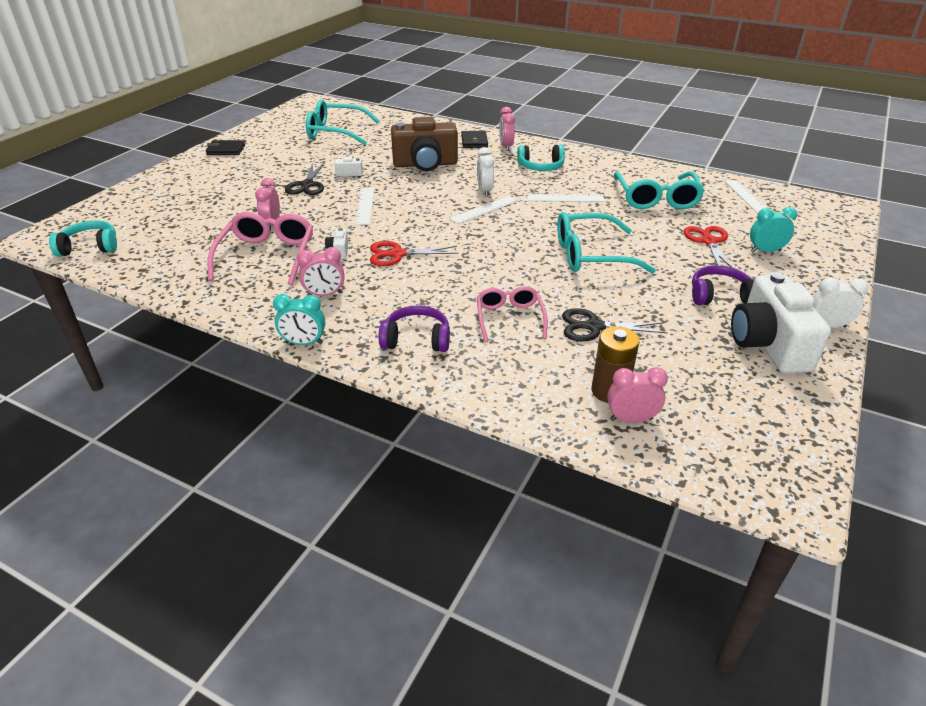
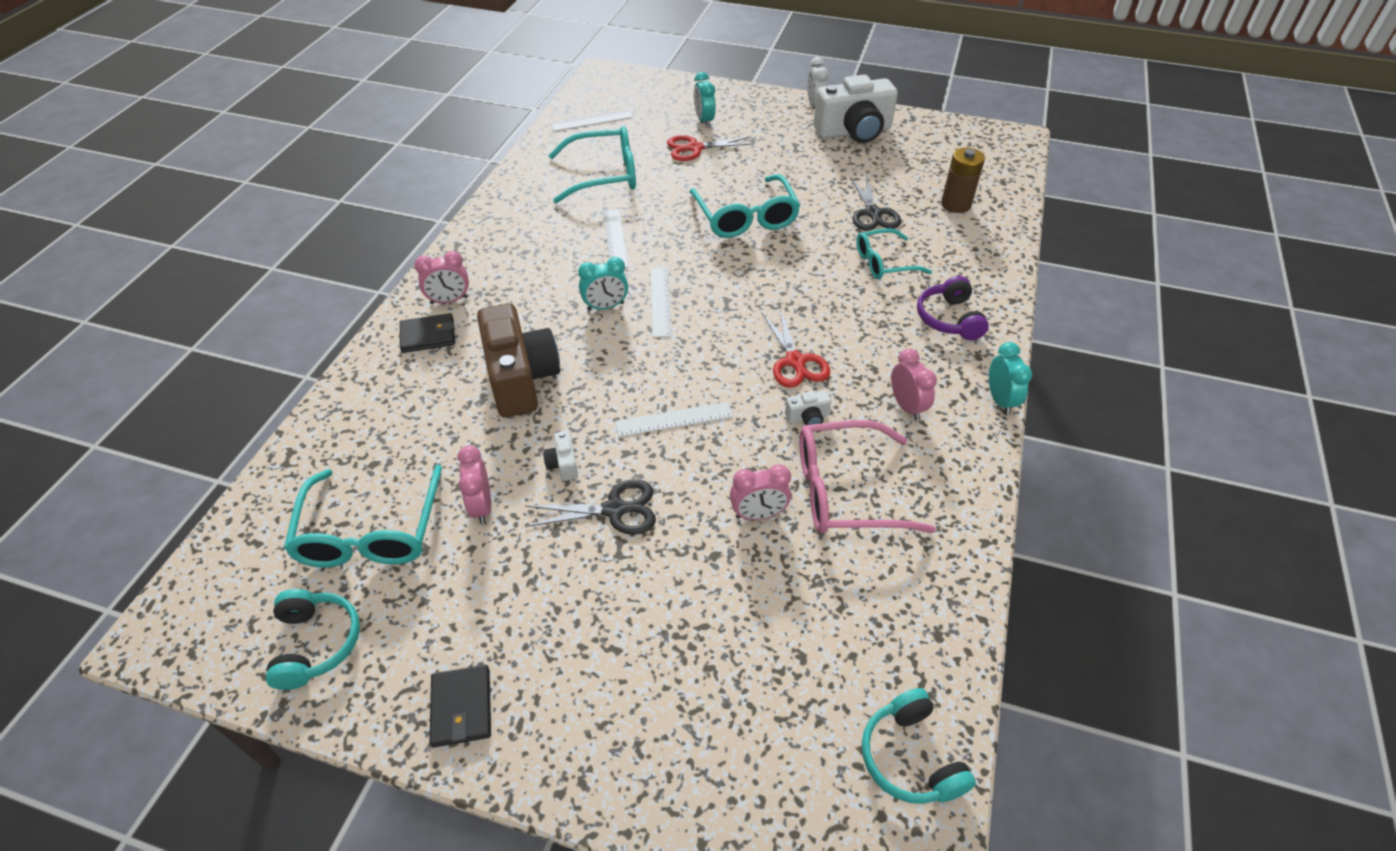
camera: 100 degrees left, 10 degrees up
white ruler [449,196,518,224] -> white ruler turned 45 degrees clockwise [650,268,672,338]
white clock [477,147,494,197] -> turquoise clock [578,257,628,311]
pink glasses [477,286,548,343] -> turquoise glasses [856,228,932,279]
turquoise headphones [517,145,565,171] -> turquoise headphones moved to [266,589,360,690]
pink clock [607,367,668,423] -> pink clock moved to [457,445,491,524]
purple headphones [692,265,755,305] -> none

